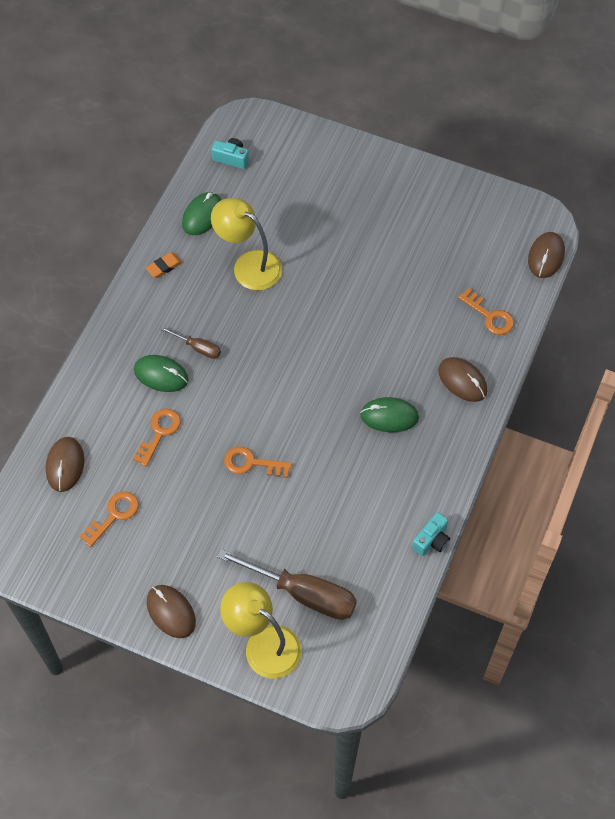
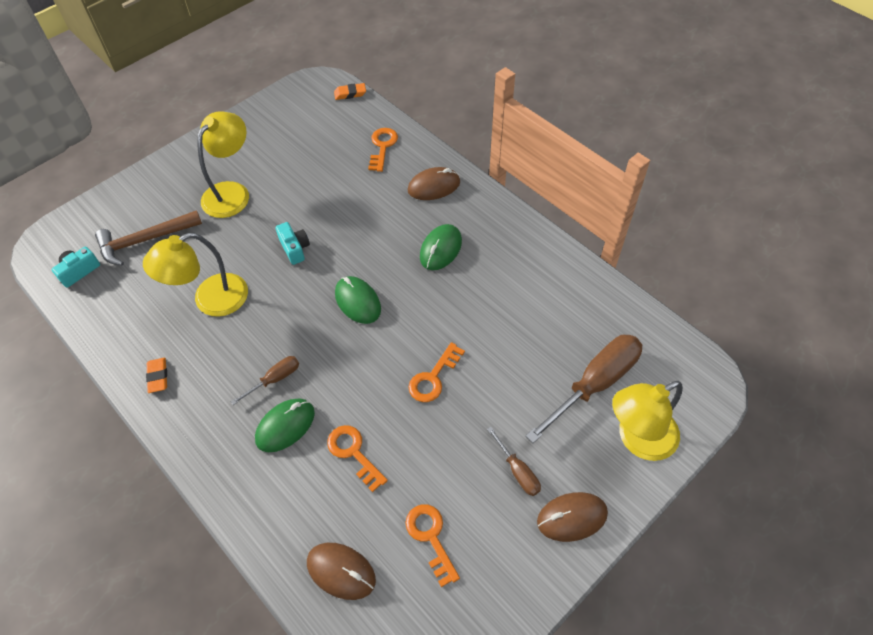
camera: 65 degrees left, 5 degrees down
green mouse [182,192,221,235] -> green mouse moved to [335,276,381,324]
turquoise camera [412,512,450,556] -> turquoise camera moved to [276,222,310,265]
orange key [458,288,514,335] -> orange key turned 60 degrees counterclockwise [368,128,398,172]
brown mouse [528,232,565,278] -> orange eraser [334,83,366,100]
none -> brown hammer [95,210,202,266]
none -> yellow lamp [197,111,249,218]
none -> brown screwdriver [487,427,541,496]

